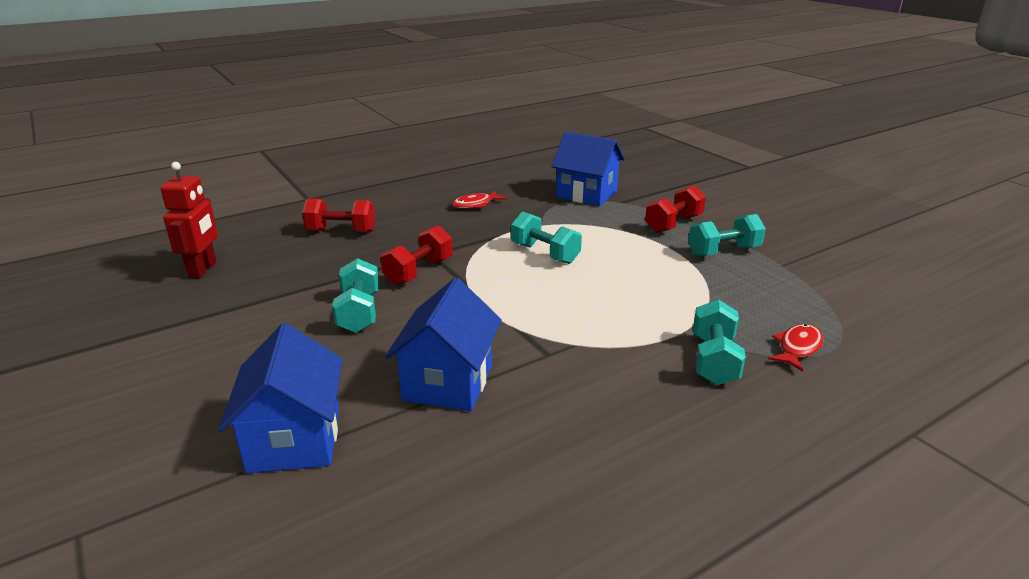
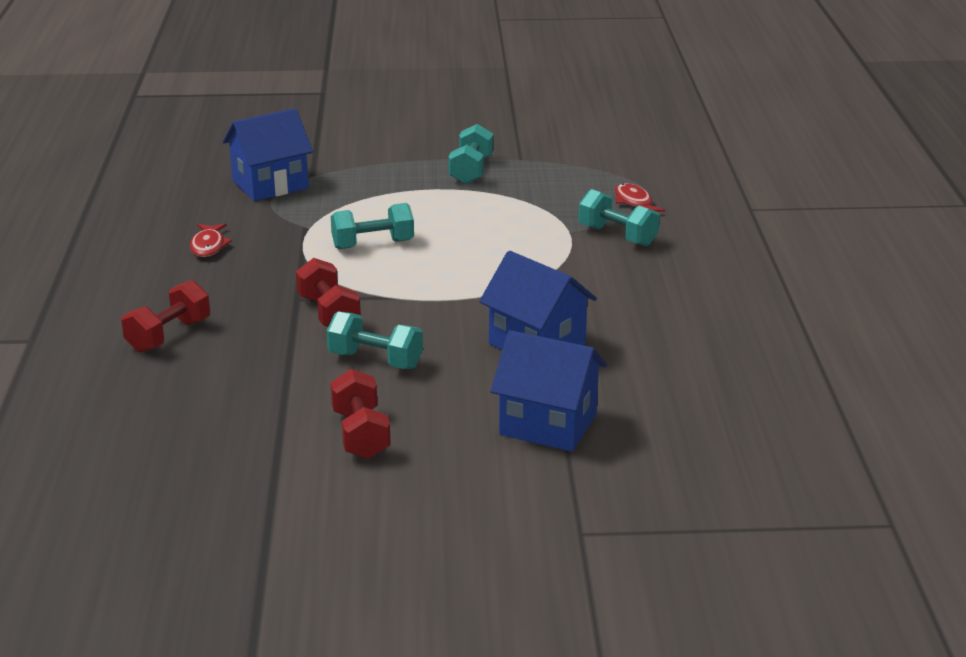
camera: 60 degrees left, 0 degrees up
red robot [160,162,218,278] -> none
red dumbbell [645,185,706,233] -> red dumbbell moved to [330,369,391,459]

